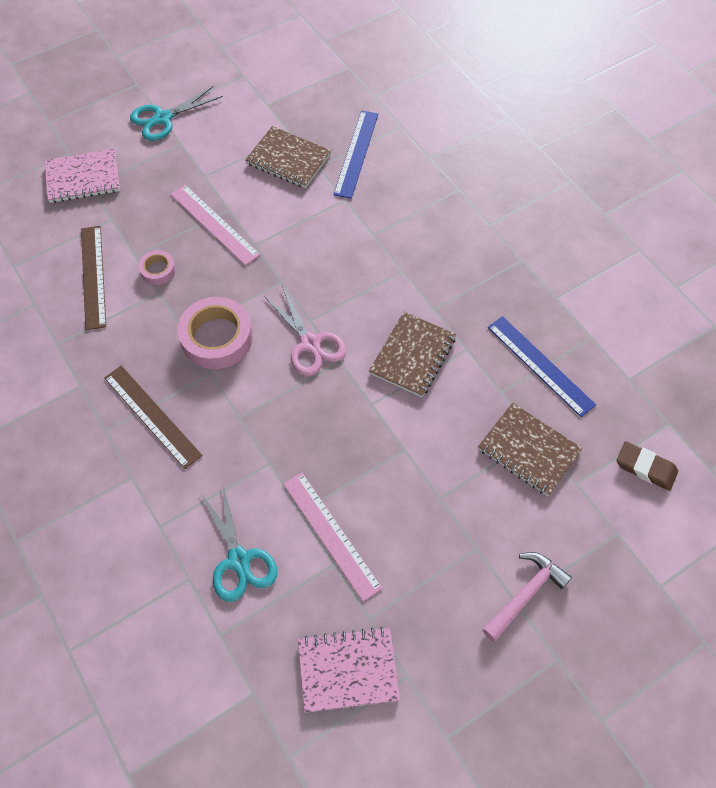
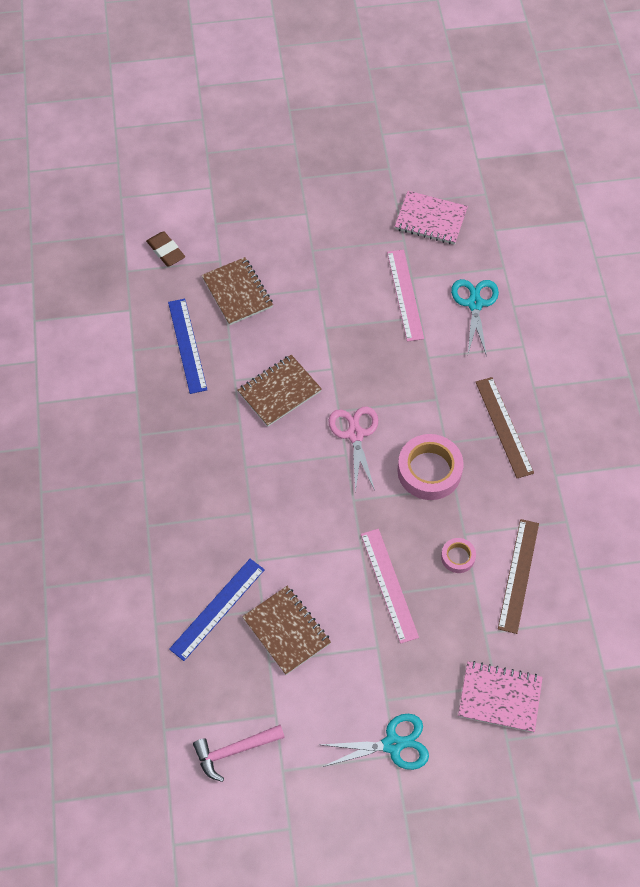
camera: 155 degrees left, 0 degrees up
pink hammer [482,552,572,642] -> pink hammer moved to [193,725,285,782]

